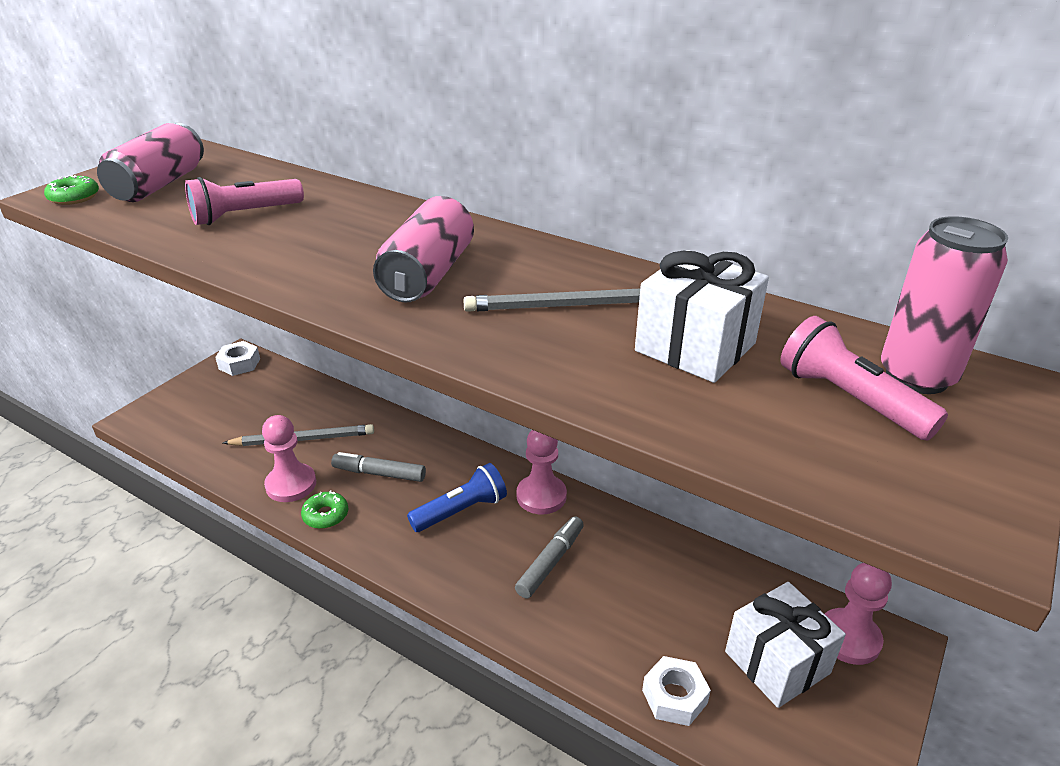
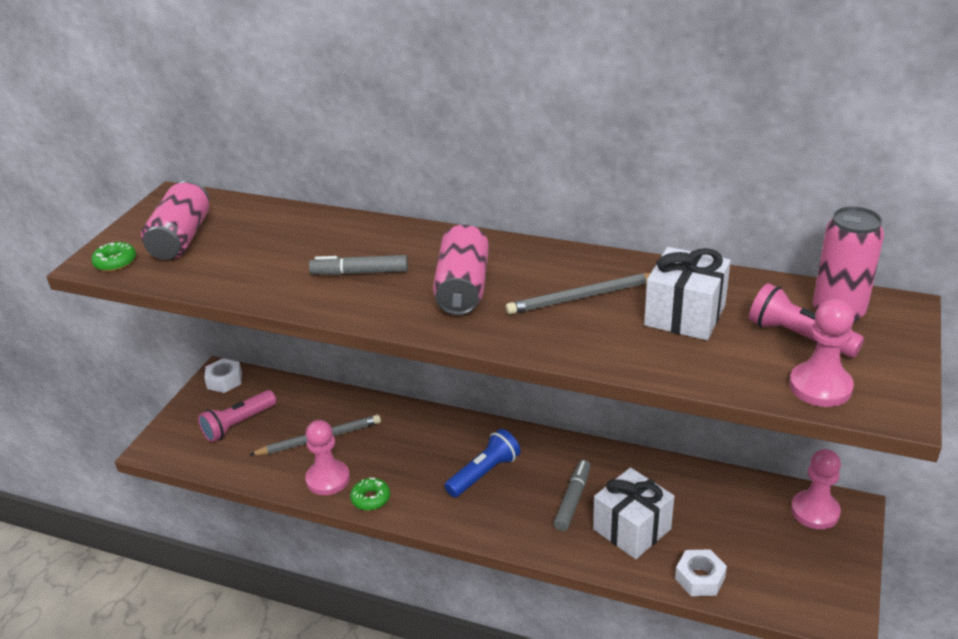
camera: 10 degrees left, 0 degrees up
pink flashlight [185,177,304,225] -> pink flashlight moved to [198,390,276,442]
grey marker [331,452,426,482] -> grey marker moved to [309,255,408,275]
pink pawn [517,430,567,514] -> pink pawn moved to [789,299,855,407]
white gift [725,582,846,708] -> white gift moved to [593,467,674,559]

